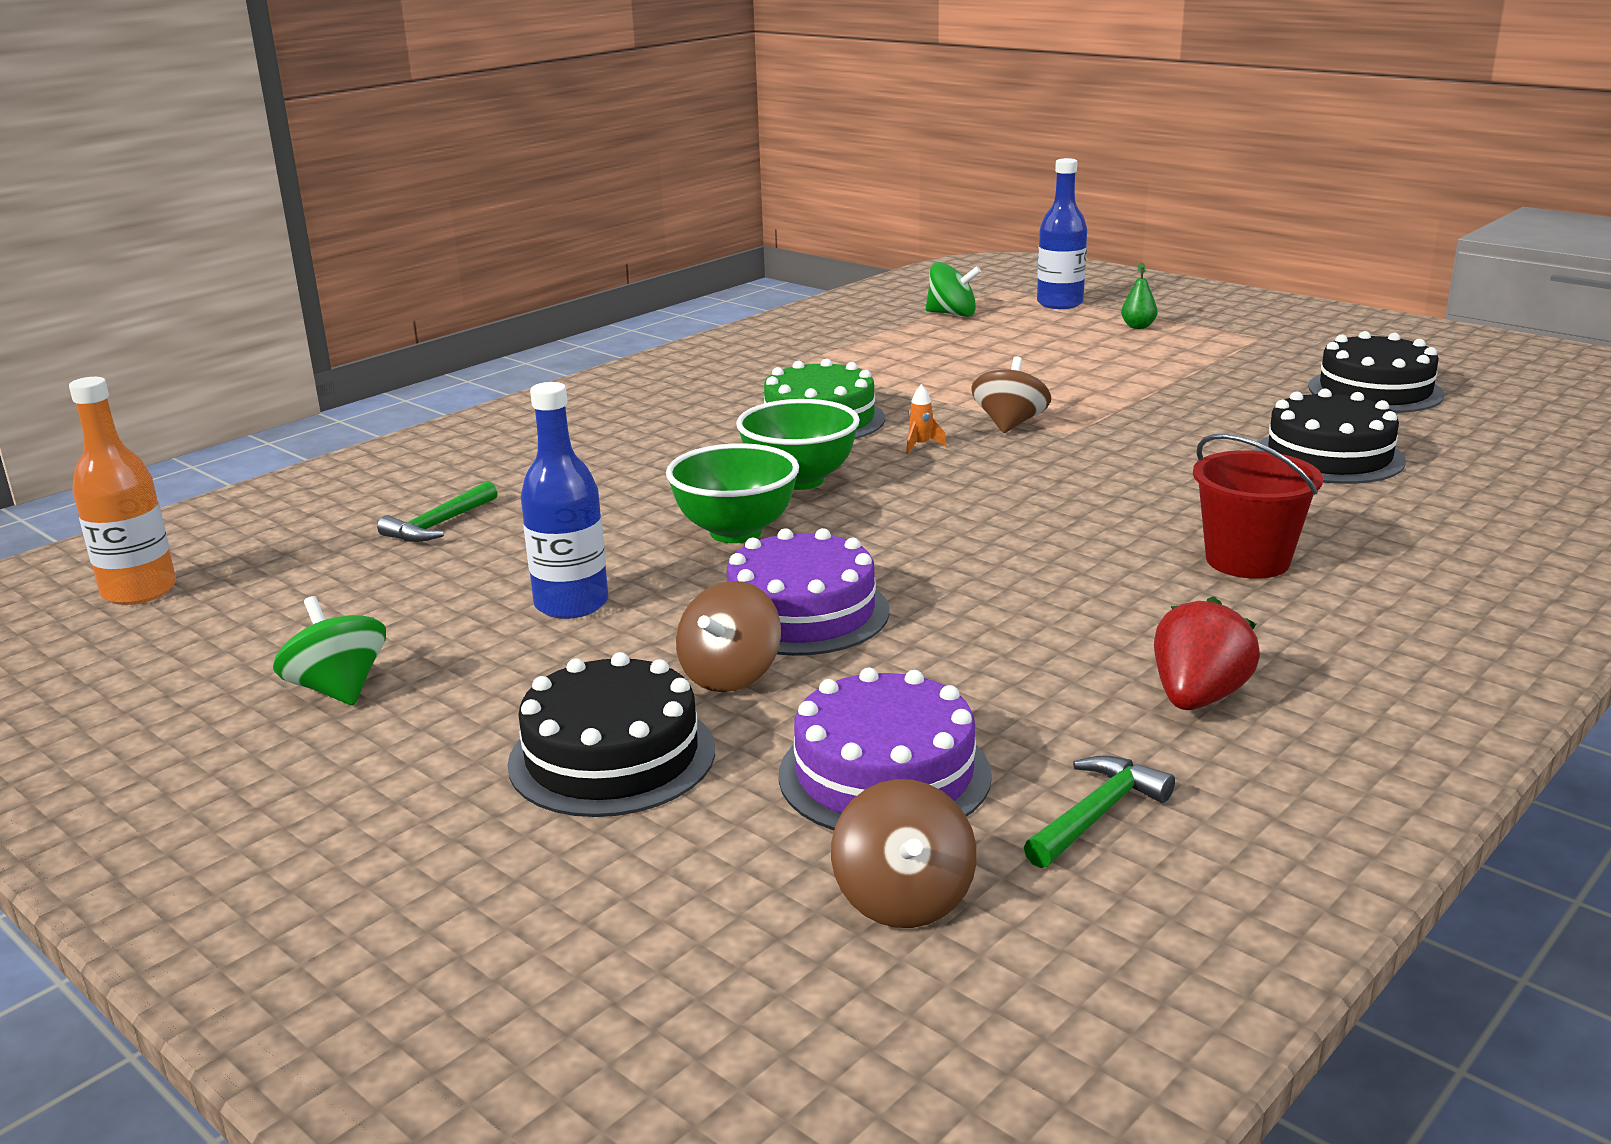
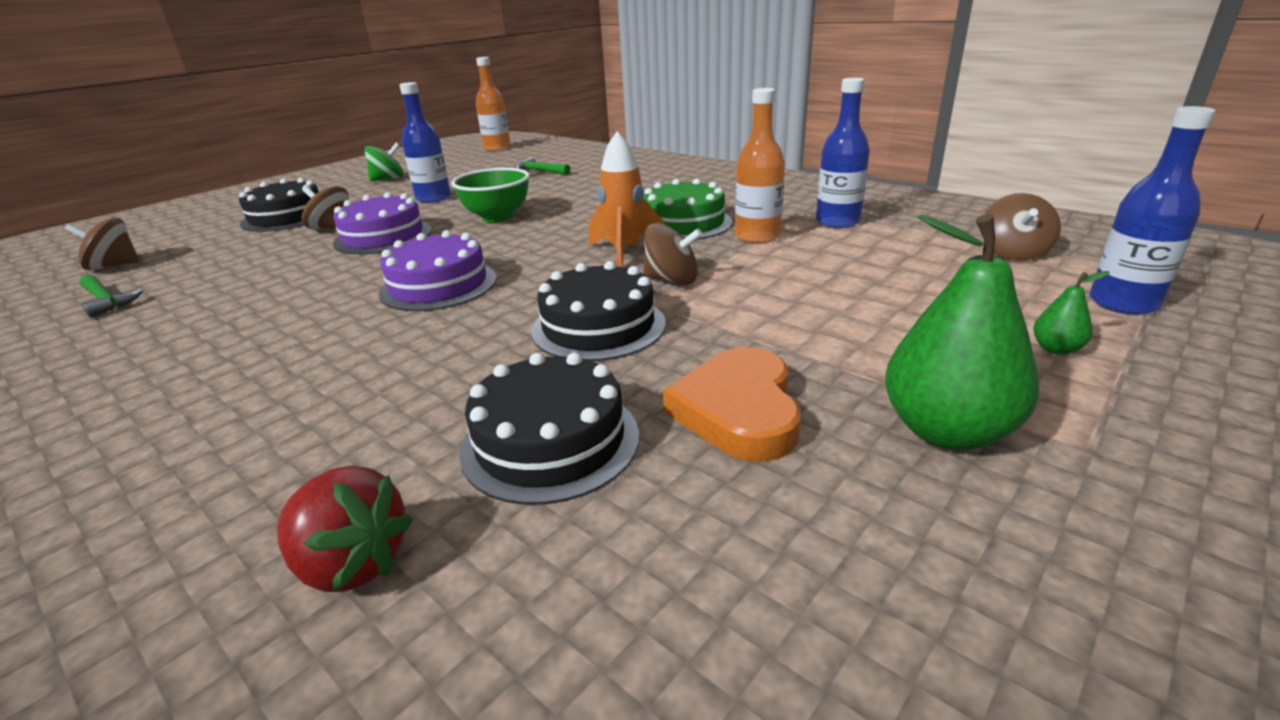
camera: 90 degrees right, 5 degrees up
green bowl [736,399,860,490] -> none
purple cake [779,668,992,831] -> purple cake moved to [379,230,497,311]
orange rocket [906,384,947,454] -> orange rocket [589,131,664,267], size x2.33
green spinning top [926,262,981,317] -> brown spinning top [985,193,1061,260]
red strawberry [1154,596,1260,710] -> red strawberry moved to [277,466,413,592]
red bucket [1193,434,1323,579] -> none
black cake [1308,331,1445,413] -> black cake moved to [531,261,666,361]
none -> orange heart [663,347,801,462]
none -> orange bottle [735,88,785,244]
none -> blue bottle [816,78,870,228]
none -> green pear [885,214,1039,450]

